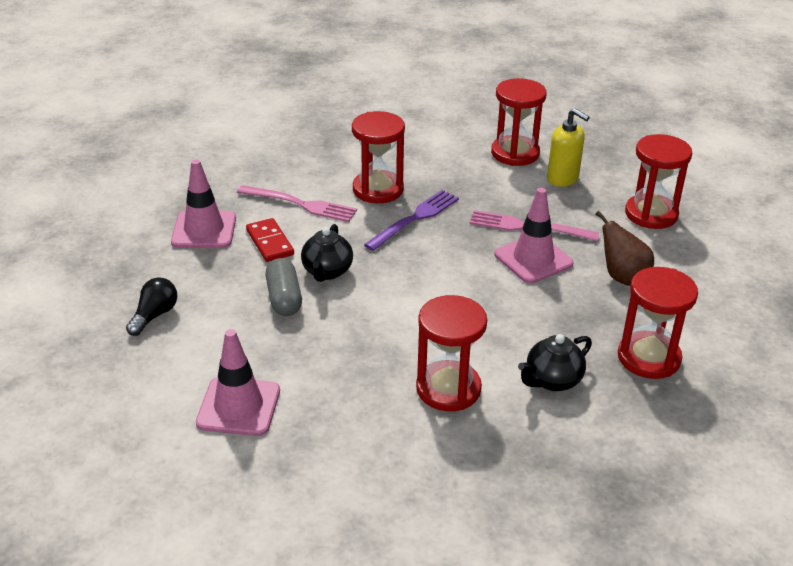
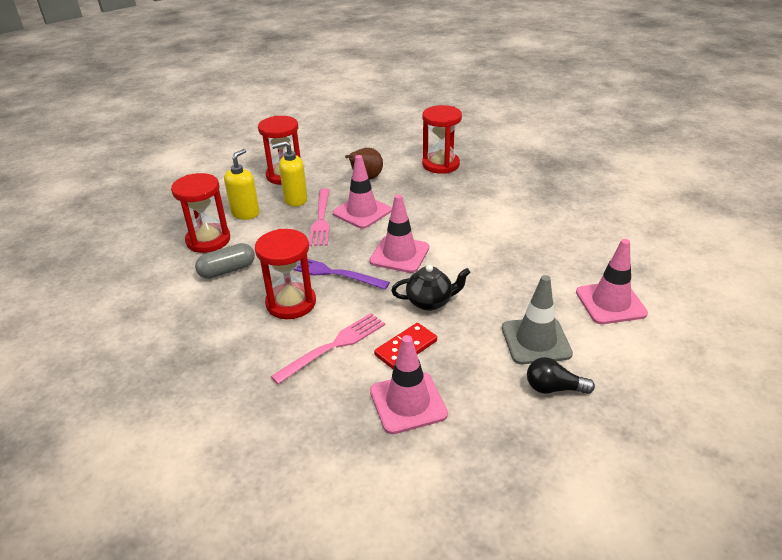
camera: 105 degrees left, 0 degrees up
pink fork [237,185,357,222] -> pink fork turned 45 degrees clockwise [271,313,385,385]
grey capsule [266,258,302,316] -> grey capsule moved to [195,243,255,279]
red hourglass [416,295,487,411] -> none
black teapot [518,334,592,391] -> none
none -> yellow soap dispenser [272,141,308,206]
none -> pink traffic cone [369,194,429,273]
none -> grey traffic cone [502,275,573,364]

